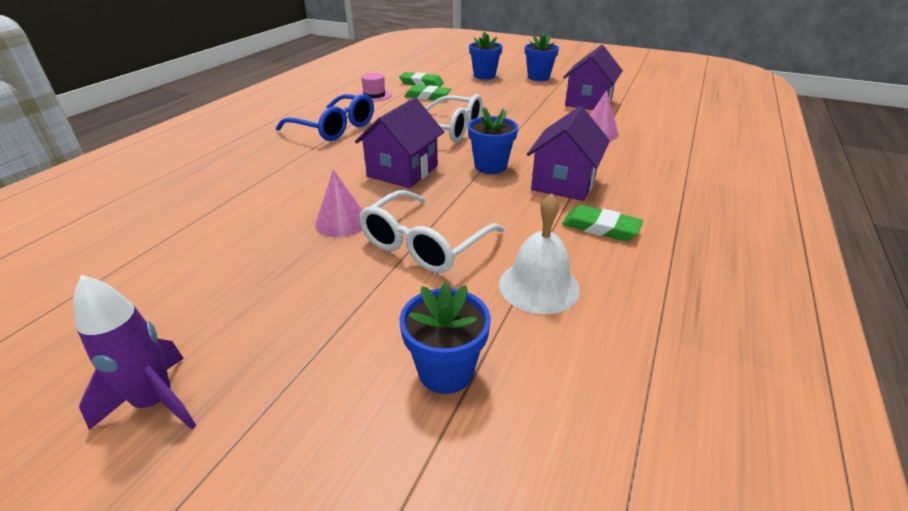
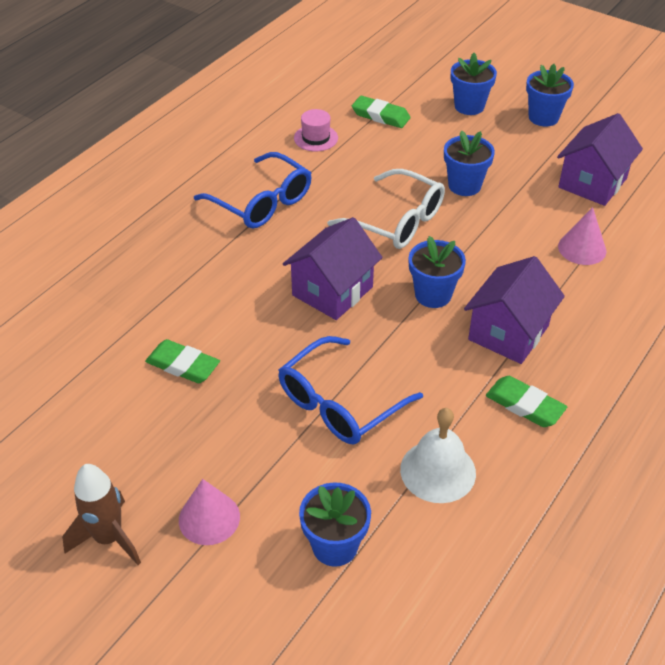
camera: 10 degrees right, 10 degrees up
purple rocket [73,275,196,430] -> brown rocket [62,464,141,565]
pink cone [315,169,362,237] -> pink cone moved to [179,479,240,545]
white glasses [359,190,505,273] -> blue glasses [278,336,423,444]
green eraser [404,85,451,100] -> green eraser moved to [145,339,220,383]
none -> blue flower pot [444,130,495,196]

